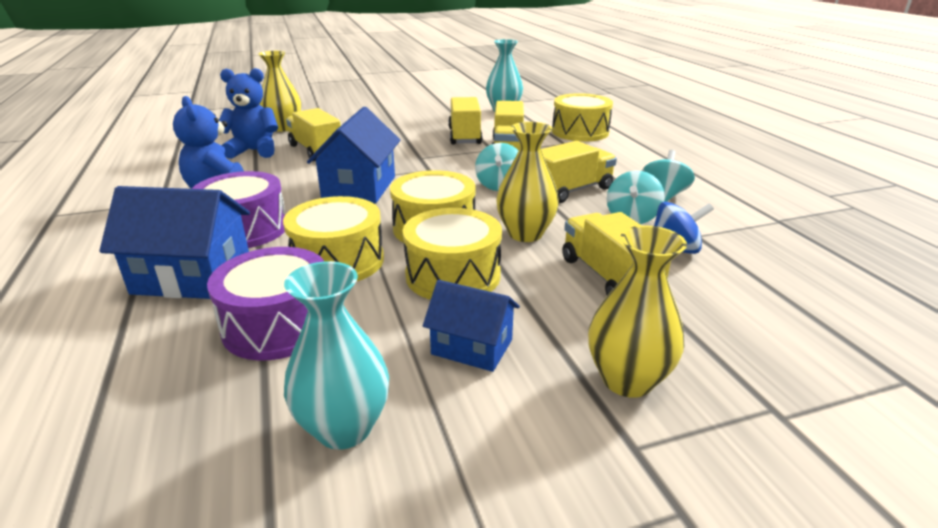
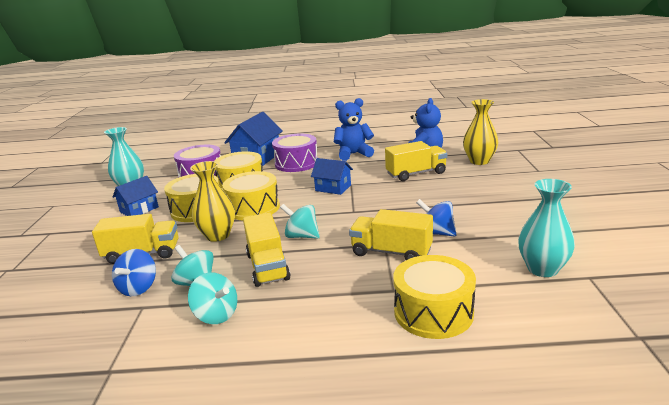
camera: 110 degrees right, 5 degrees down
blue house [307,107,400,203] -> blue house [311,158,353,195], size x0.61
yellow truck [448,97,482,145] -> blue spinning top [416,199,457,236]
yellow vase [588,226,687,398] -> none

